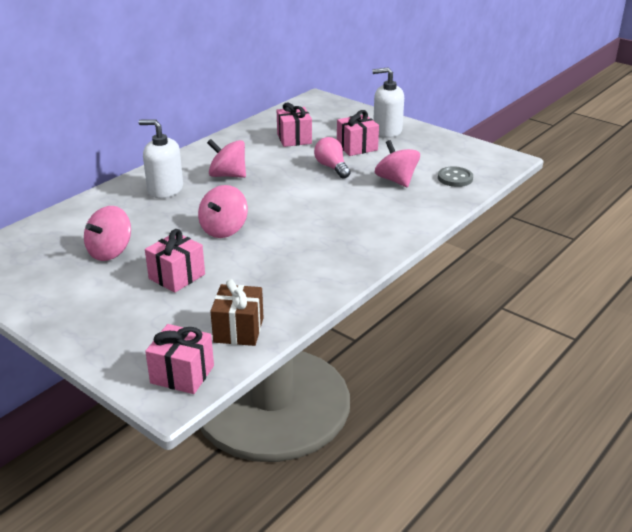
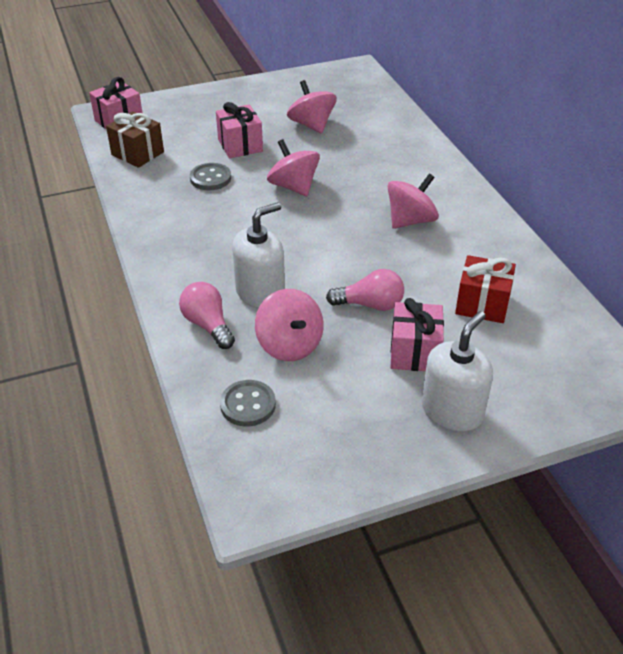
camera: 120 degrees right, 10 degrees up
white soap dispenser [139,119,183,198] -> white soap dispenser moved to [232,202,285,308]
pink gift [277,103,312,147] -> red gift [455,255,516,323]
pink spinning top [375,140,420,188] -> pink spinning top turned 60 degrees clockwise [255,289,323,361]
none -> pink light bulb [179,282,235,349]
none -> grey button [190,163,231,190]

